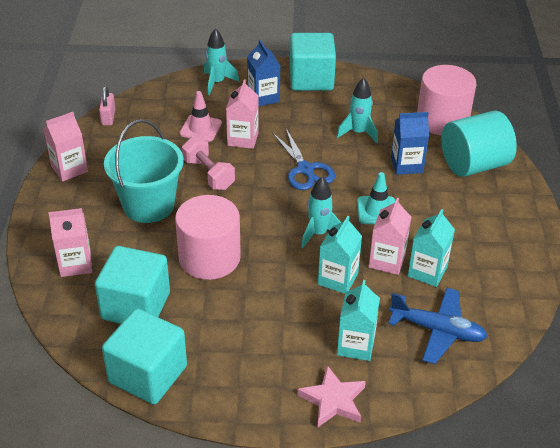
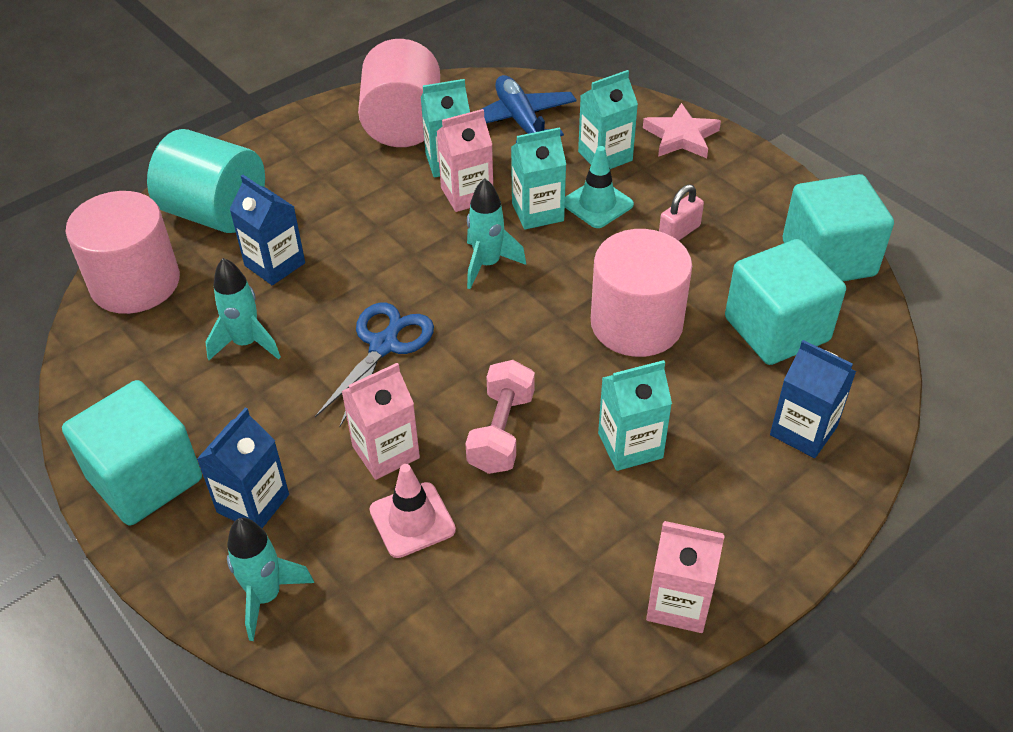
camera: 130 degrees left, 5 degrees up
pink carton [48,208,92,277] -> blue carton [770,340,856,458]
pink padlock [99,86,116,126] -> pink padlock moved to [659,185,704,241]
turquoise bucket [104,119,184,223] -> turquoise carton [598,360,672,471]
turquoise traffic cone [357,172,396,224] -> turquoise traffic cone moved to [565,146,634,228]
none -> pink cylinder [358,39,440,147]

